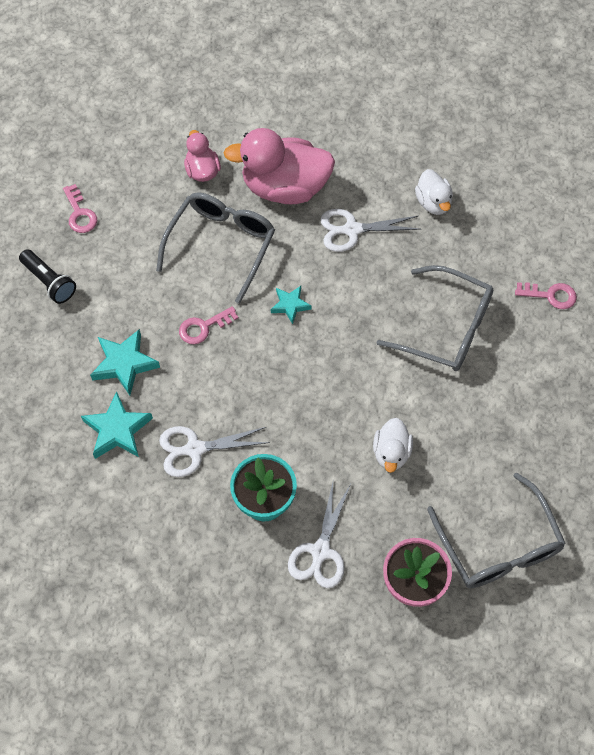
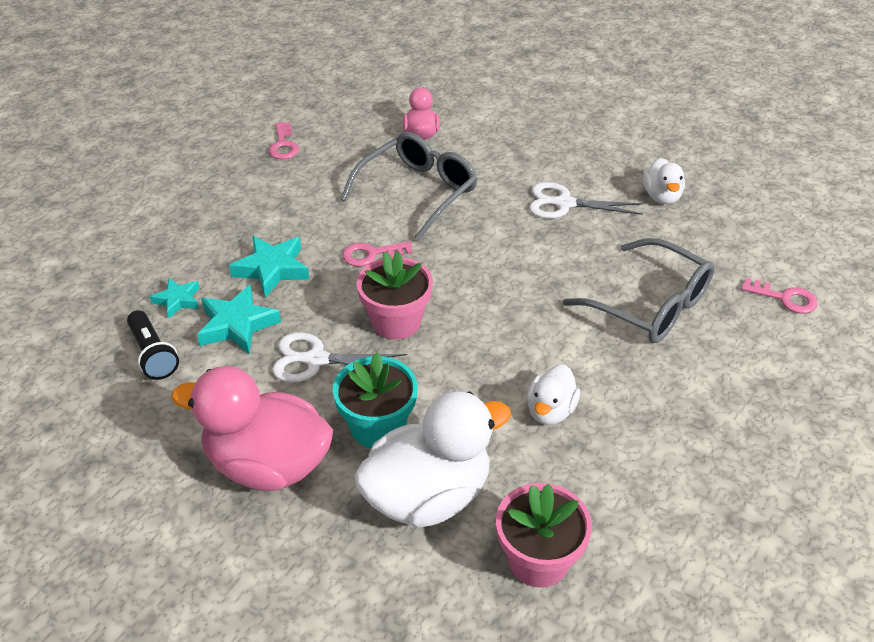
camera: 15 degrees right, 20 degrees down
black flashlight [19,249,76,304] -> black flashlight moved to [127,310,179,380]
pink duck [224,128,335,204] -> pink duck moved to [171,366,333,491]
turquoise star [271,286,312,324] -> turquoise star moved to [149,278,199,318]
white scissors [288,482,351,588] -> white duck [354,391,511,528]
grey glasses [427,472,566,588] -> none
none -> pink flower pot [356,251,433,340]

